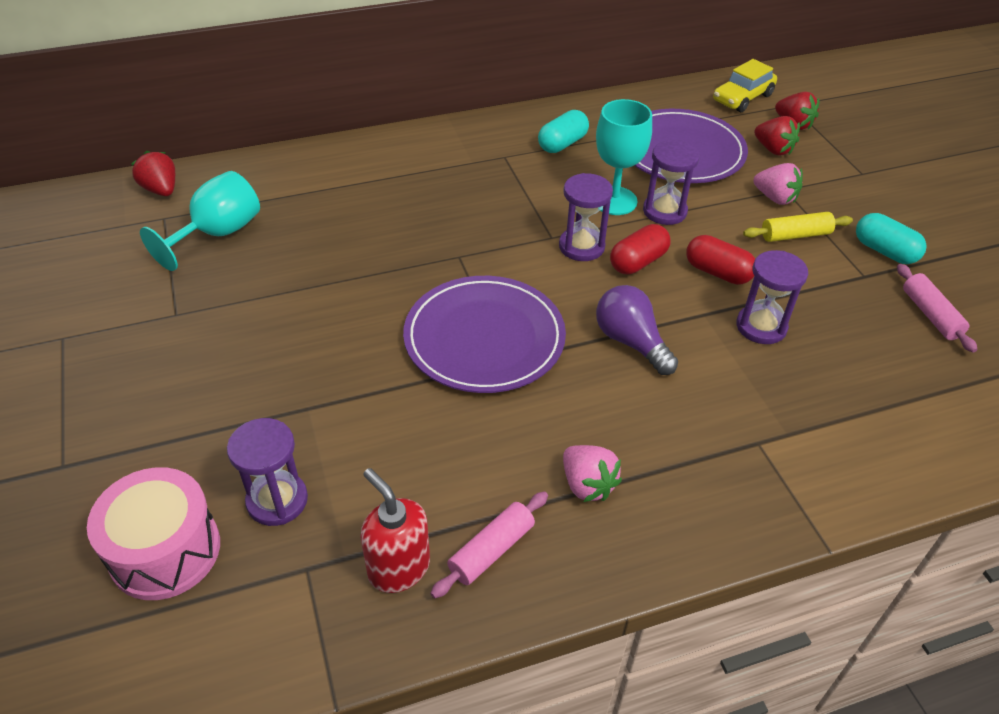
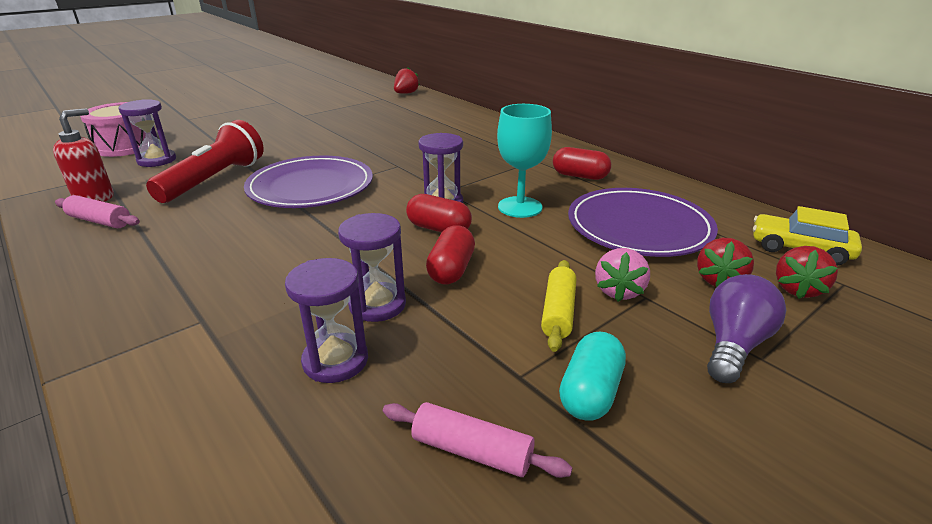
camera: 70 degrees right, 15 degrees down
turquoise goblet [140,171,260,271] -> none
turquoise capsule [538,110,589,153] -> red capsule [553,147,611,180]
pink strawberry [563,445,622,502] -> none
purple light bulb [596,285,678,375] -> purple light bulb moved to [707,274,786,383]
purple hourglass [643,140,699,225] -> purple hourglass moved to [285,258,368,383]
yellow rolling pin [743,212,853,242] -> yellow rolling pin turned 45 degrees clockwise [541,260,576,352]
pink rolling pin [897,264,977,353] -> pink rolling pin turned 60 degrees clockwise [383,402,572,478]
none -> red flashlight [146,120,264,203]

